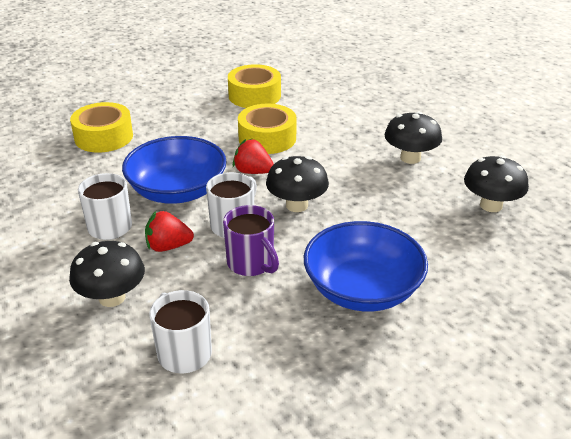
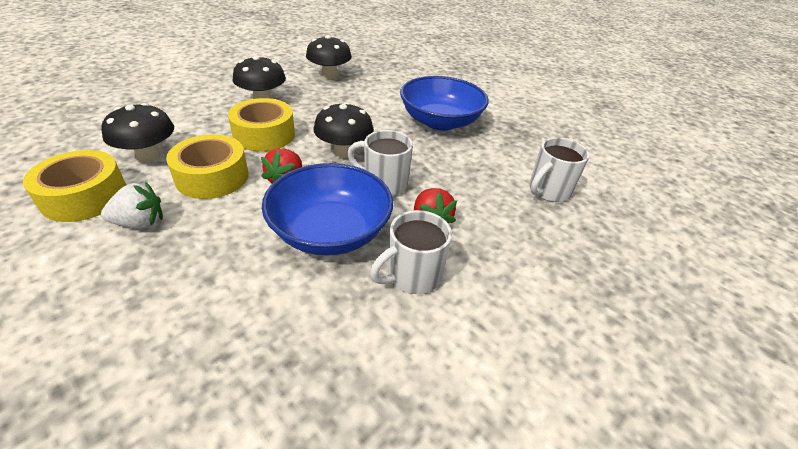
camera: 105 degrees left, 5 degrees up
black mushroom [69,241,145,307] -> black mushroom moved to [101,103,174,162]
yellow tape [70,102,133,153] -> yellow tape moved to [228,98,295,151]
purple mug [223,205,279,276] -> none
none -> white strawberry [101,182,163,228]

